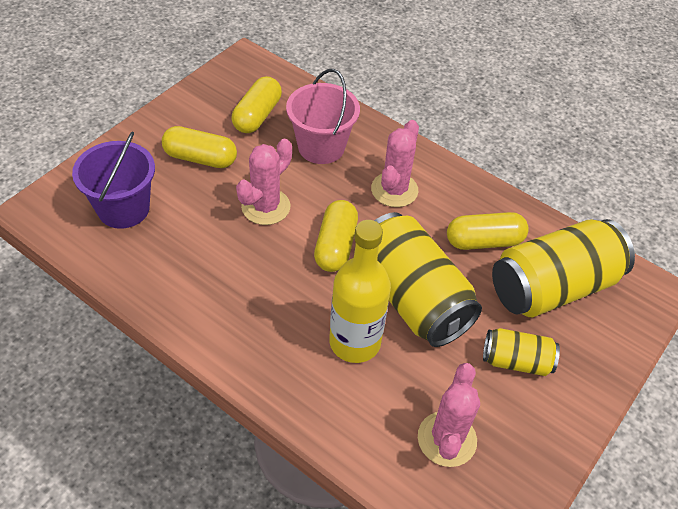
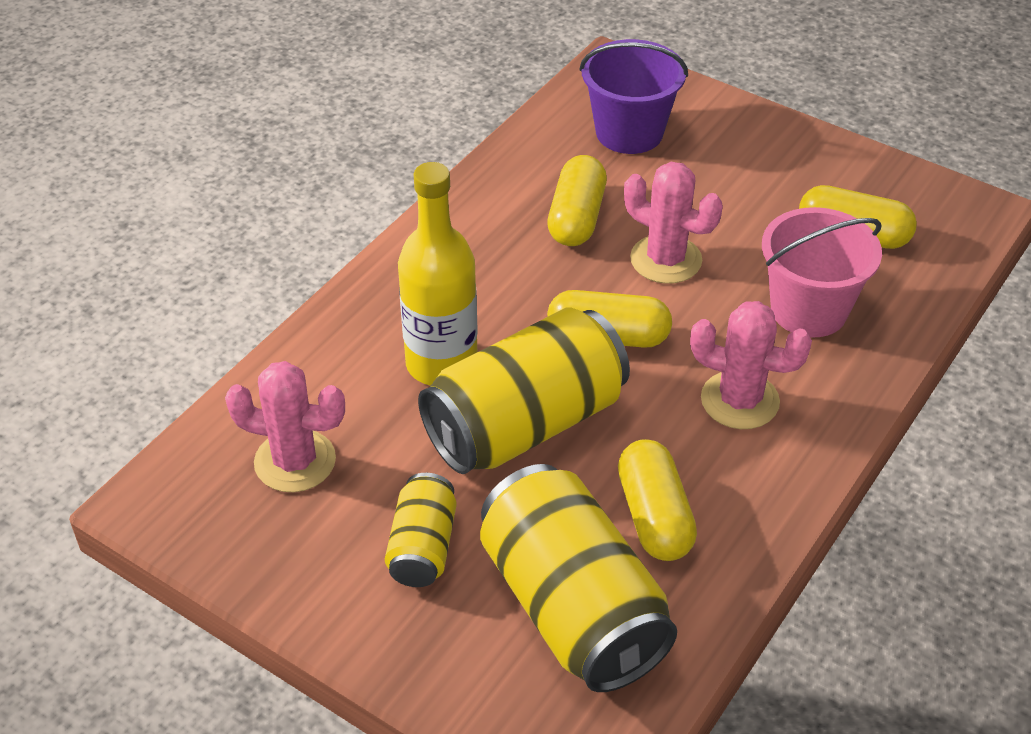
camera: 90 degrees right, 5 degrees down
yellow capsule [162,126,237,168] -> yellow capsule moved to [547,155,607,246]

